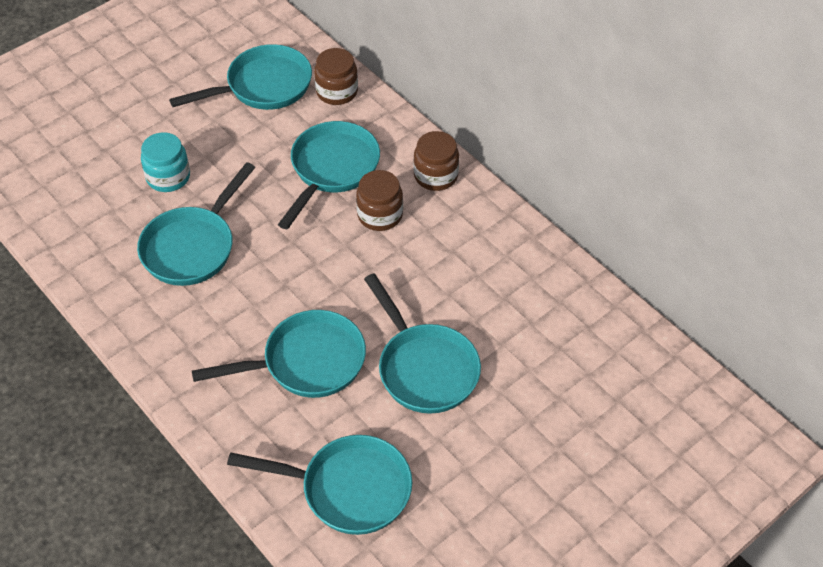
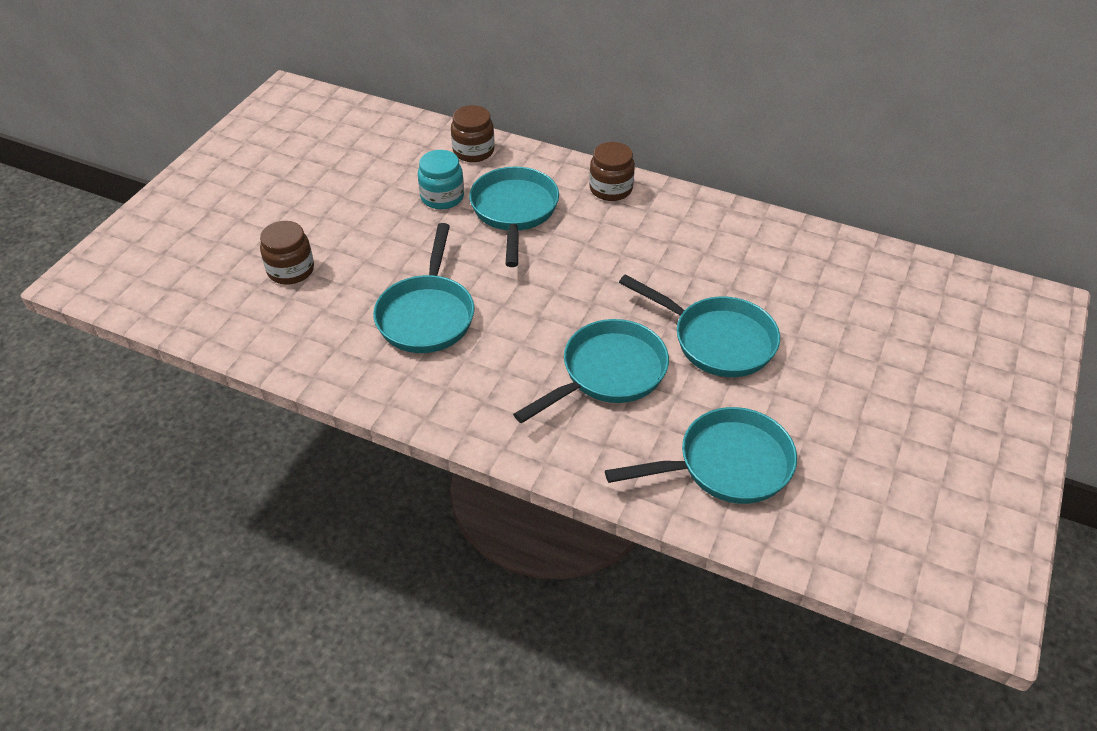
camera: 25 degrees left, 5 degrees down
turquoise jar [141,132,190,192] -> turquoise jar moved to [418,150,464,209]
turquoise pan [169,44,312,110] -> none
brown jar [356,170,403,231] -> brown jar moved to [260,221,314,285]

